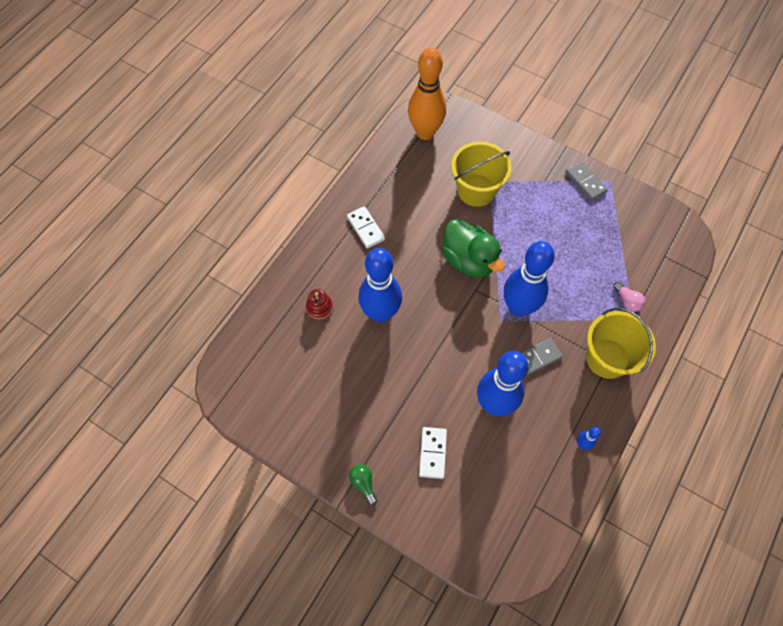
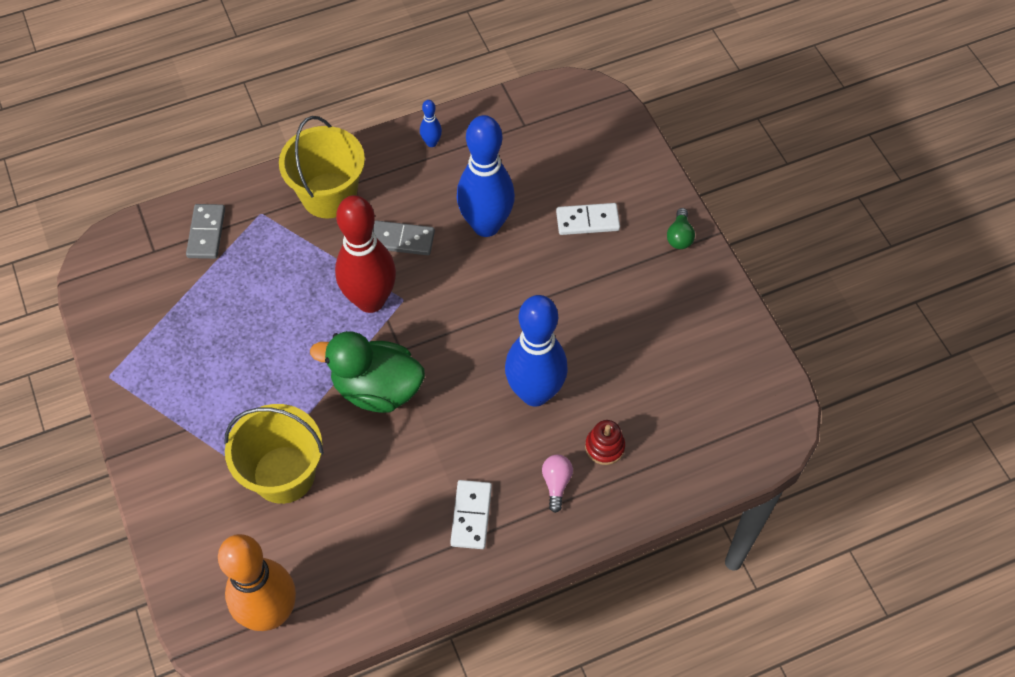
camera: 145 degrees left, 5 degrees down
white domino [419,427,447,479] -> white domino turned 45 degrees clockwise [556,203,620,235]
green duck [442,219,505,278] -> green duck turned 75 degrees counterclockwise [310,331,425,413]
blue bowling pin [504,241,555,317] -> red bowling pin [335,195,396,313]
grey domino [565,161,608,201] -> grey domino moved to [186,204,225,259]
pink light bulb [613,282,645,312] -> pink light bulb moved to [542,455,573,513]

